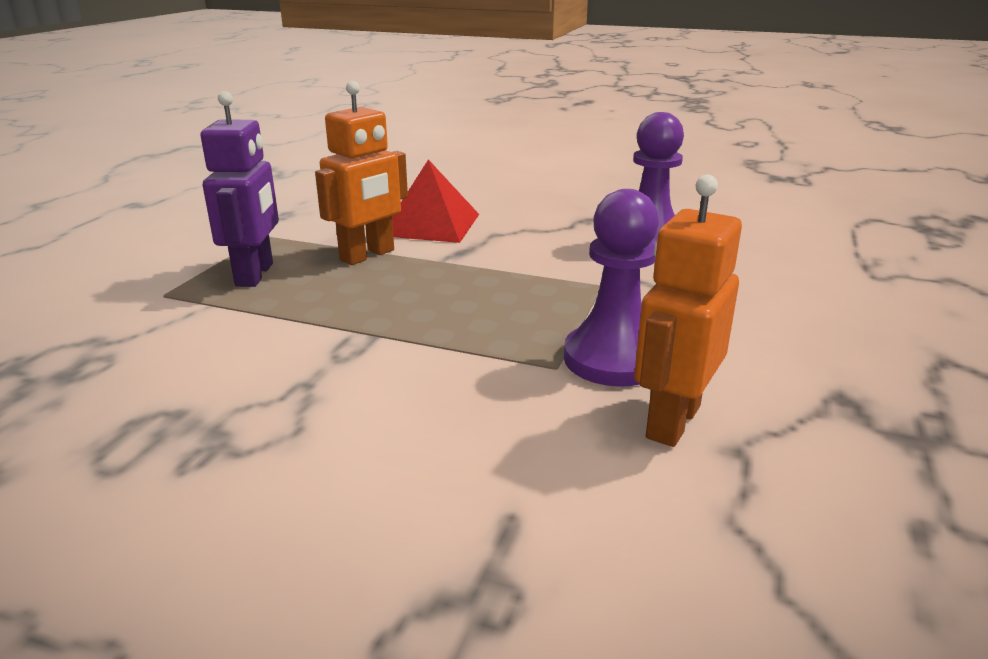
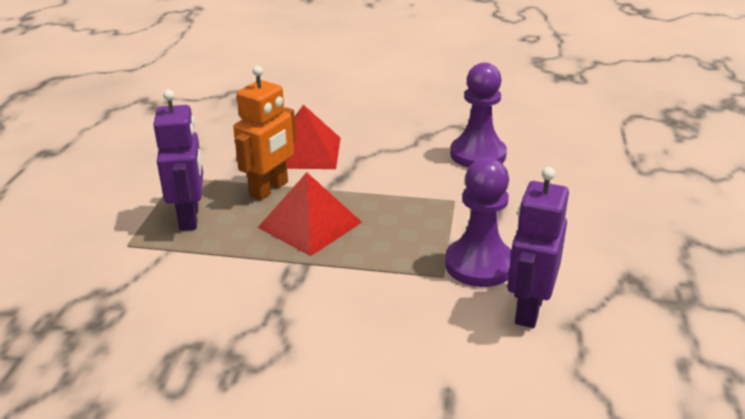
camera: 10 degrees left, 5 degrees up
orange robot [634,175,742,447] -> purple robot [507,167,569,328]
none -> red pyramid [257,172,362,256]

